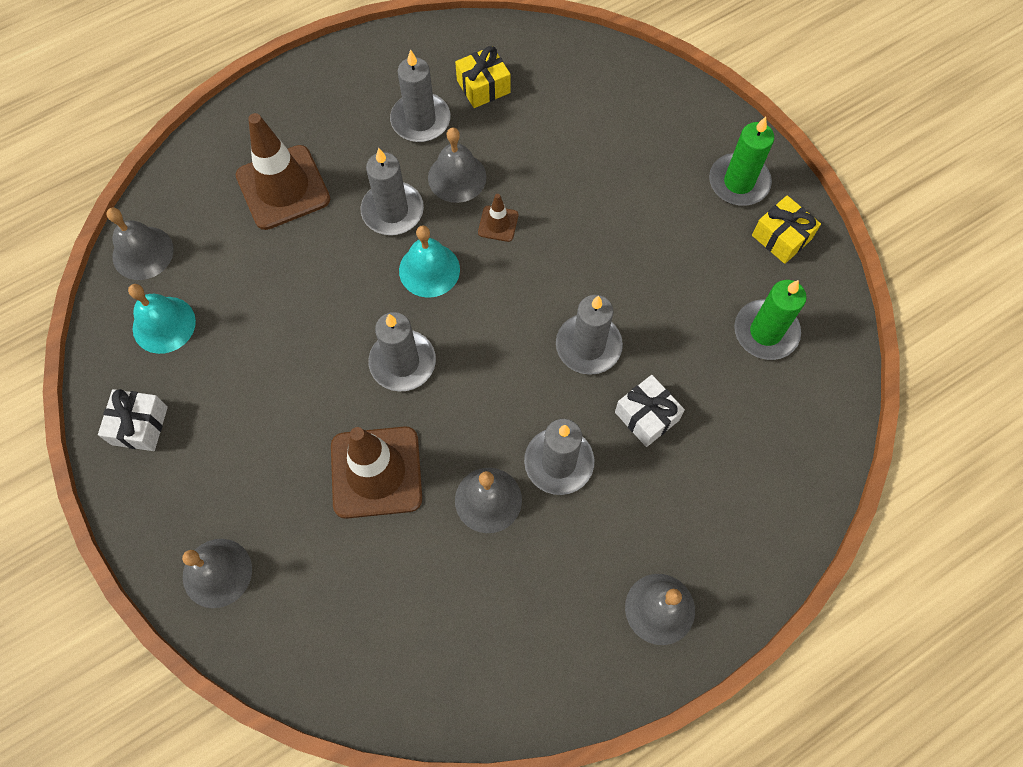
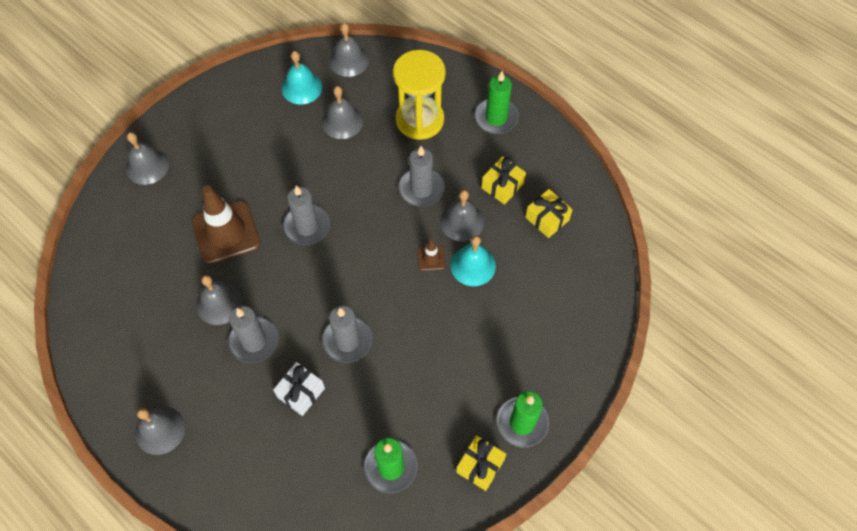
camera: 75 degrees right, 5 degrees down
white gift [98,389,168,451] -> none
brown traffic cone [235,113,330,230] -> yellow hourglass [393,50,446,140]
grey candle [390,49,450,142] -> yellow gift [482,156,526,205]
turquoise bell [399,226,460,298] -> turquoise bell moved to [451,236,496,286]
none -> grey bell [322,86,363,139]
none -> green candle [475,71,519,134]

